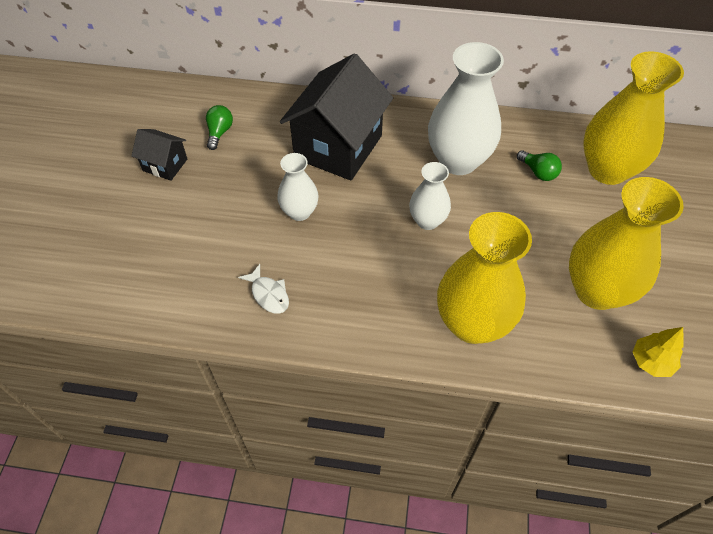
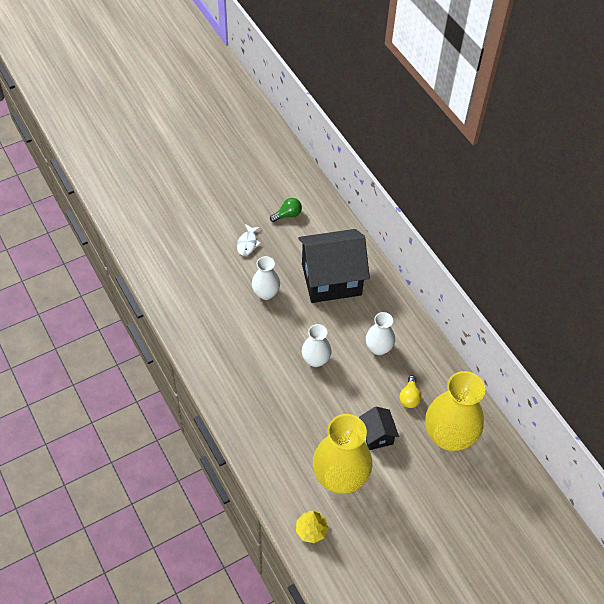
camera: 50 degrees right, 0 degrees up
black house [131,129,187,181] -> black house moved to [359,407,399,450]
white fish [238,264,289,314] -> white fish moved to [237,224,261,256]
white vase [428,42,504,175] -> white vase [366,312,395,355], size x0.55
yellow vase [437,212,532,344] -> none
green light bulb [517,150,562,181] -> yellow light bulb [400,375,422,408]

